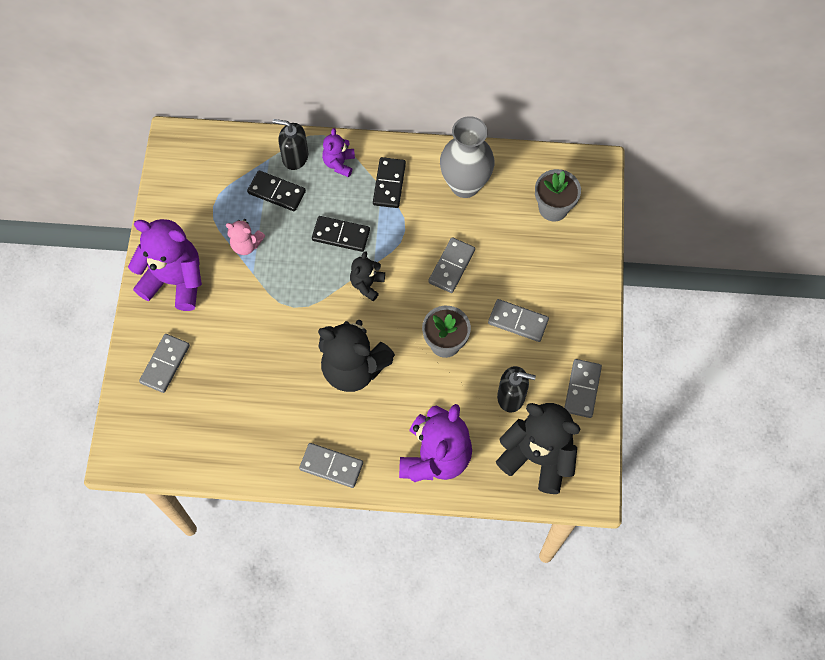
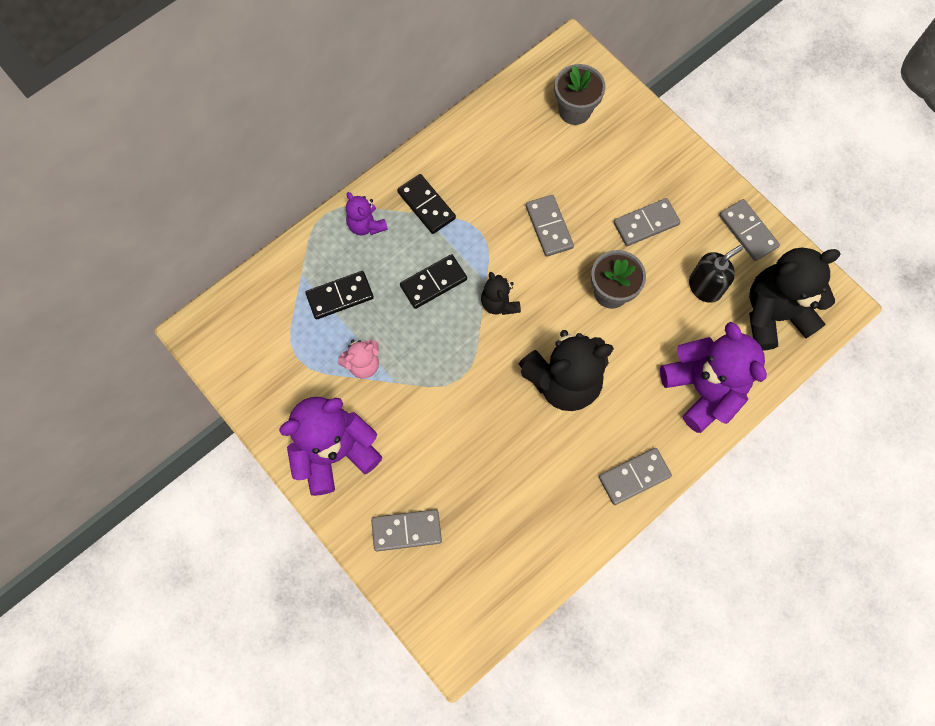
camera: 45 degrees left, 5 degrees up
grey domino [139,334,190,393] -> grey domino turned 75 degrees counterclockwise [371,509,442,551]
black soap dispenser [273,119,308,170] -> none
grey vase [440,116,494,198] -> none

